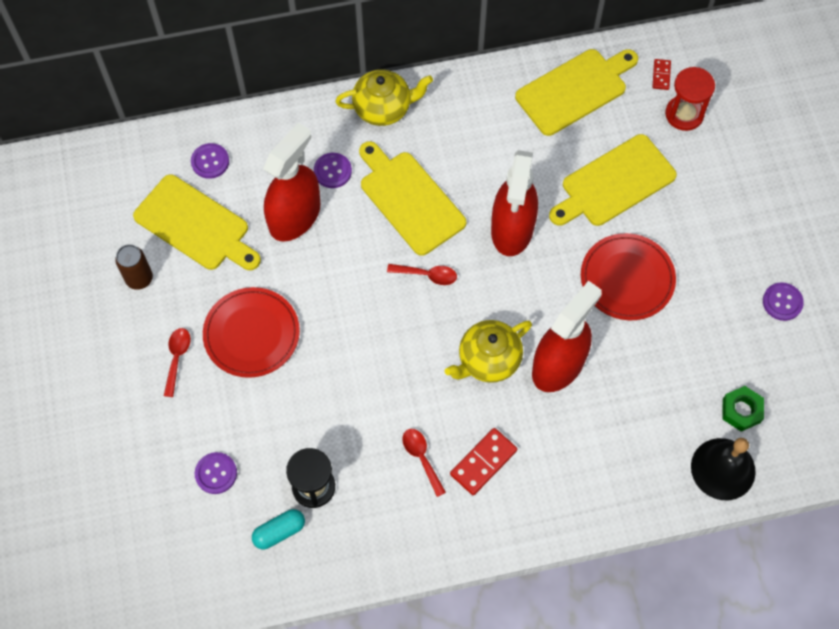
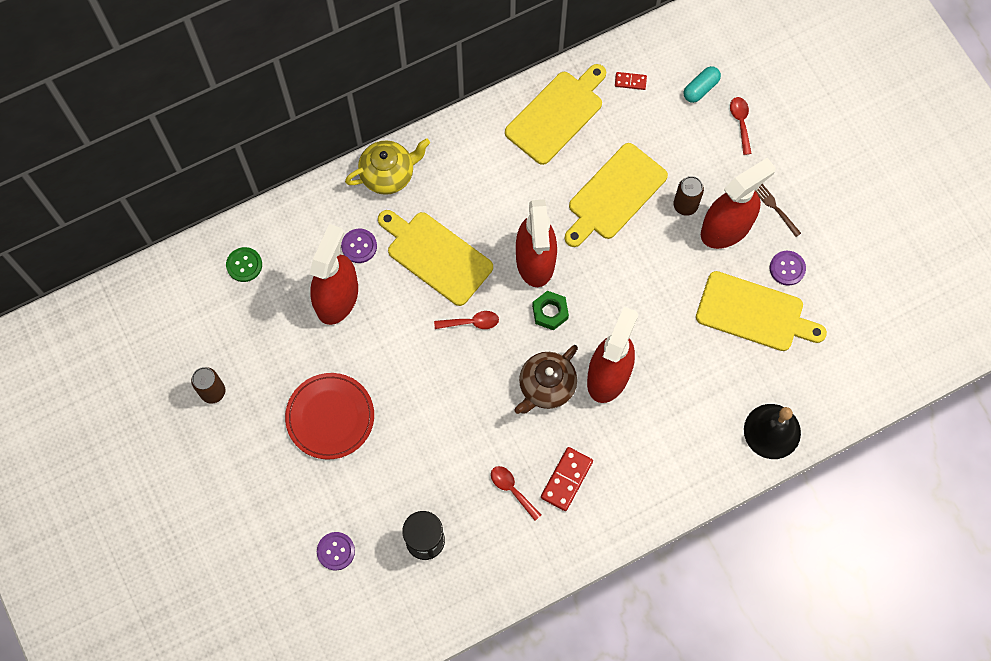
camera: 15 degrees left, 5 degrees up
yellow cutting board [133,174,261,270] -> yellow cutting board moved to [696,271,827,351]
red spoon [164,328,191,397] -> red spoon moved to [730,97,752,155]
purple button [191,143,229,179] -> green button [226,247,262,282]
turquoise capsule [252,509,305,549] -> turquoise capsule moved to [684,66,721,103]
yellow teapot [445,320,532,383] -> brown teapot [514,345,578,414]
red plate [581,233,676,320] -> none
red domino [652,59,671,90] -> red domino turned 75 degrees counterclockwise [615,72,647,90]
red hourglass [665,67,715,131] -> none
green nut [722,386,764,432] -> green nut moved to [532,291,569,330]
none -> brown can [673,176,704,216]
none -> red spray bottle [701,158,776,249]
none -> brown fork [755,184,801,237]

